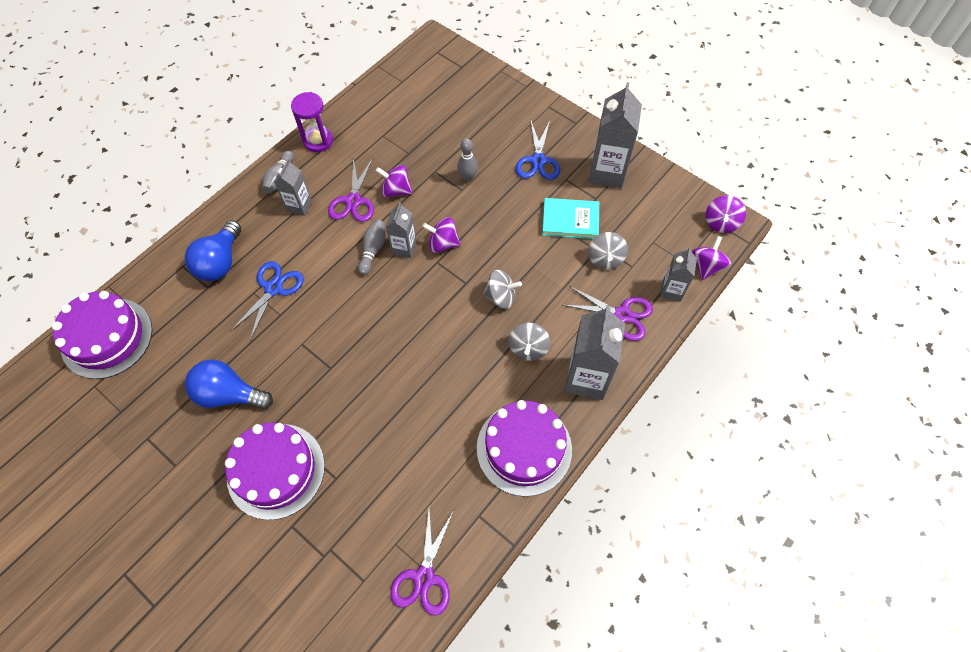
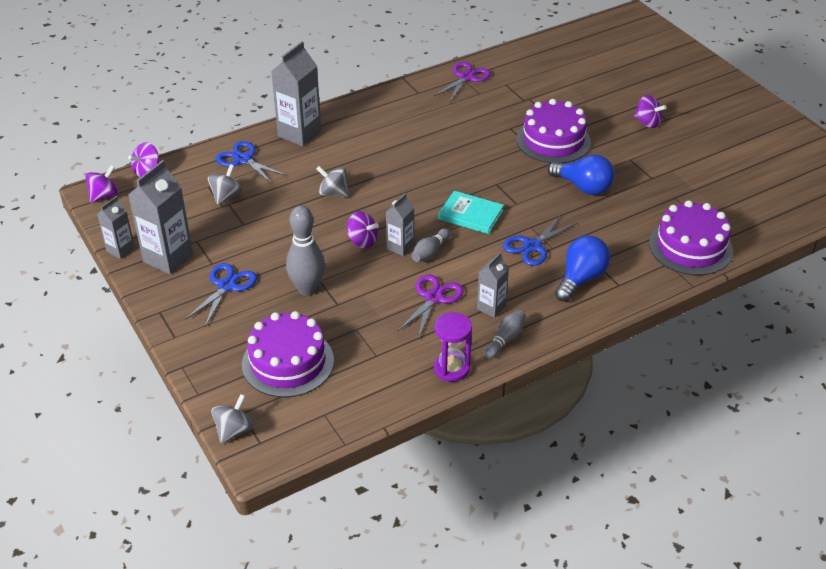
camera: 160 degrees left, 20 degrees down
purple spinning top [376,165,412,197] -> purple spinning top moved to [634,95,667,128]
grey bowling pin [457,138,478,182] -> grey bowling pin [286,206,325,296], size x1.75
purple cake [477,400,572,497] -> purple cake moved to [242,311,334,398]
grey spinning top [509,323,550,361] -> grey spinning top moved to [211,394,253,444]
turquoise book [542,198,599,239] -> turquoise book moved to [438,191,504,234]
purple scissors [563,286,653,341] -> blue scissors [216,141,287,184]
grey carton [660,247,697,302] -> grey carton moved to [97,196,135,259]

